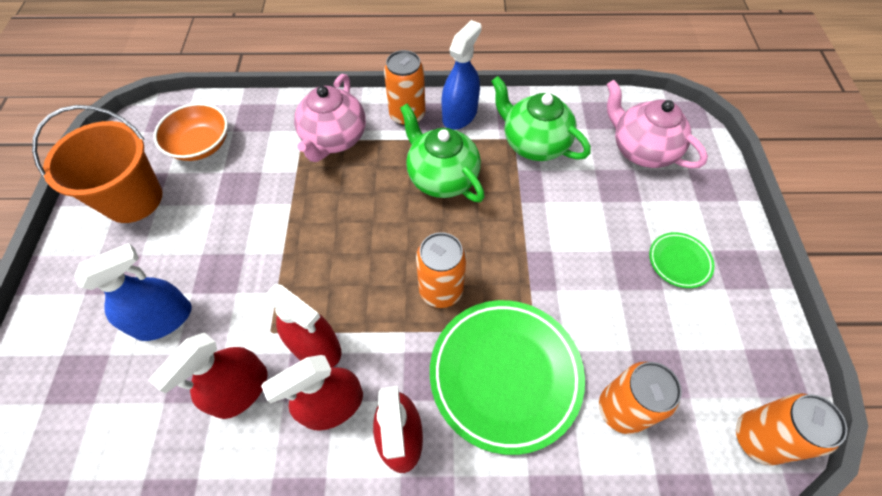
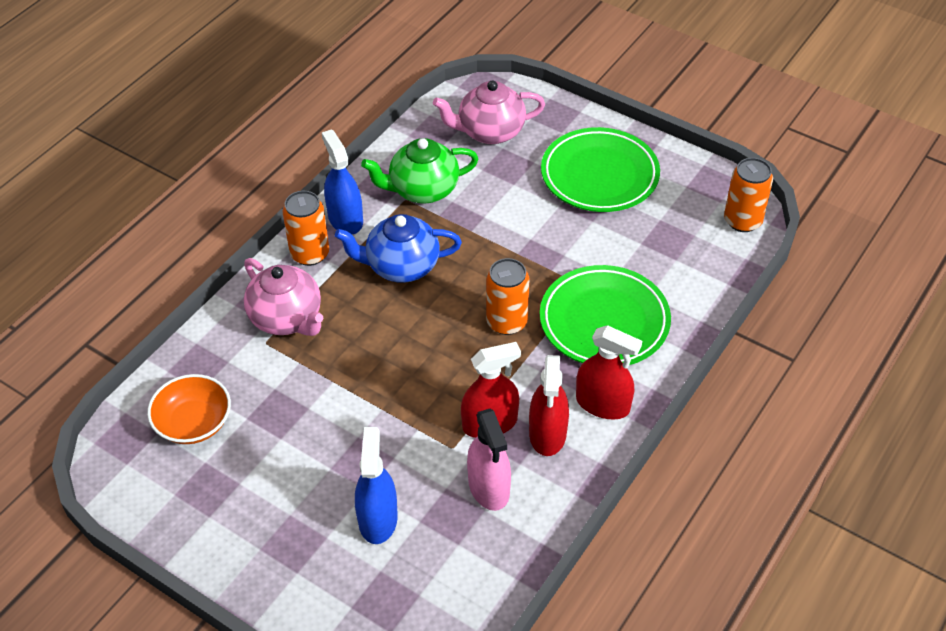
camera: 55 degrees left, 10 degrees down
orange bucket [32,105,162,223] -> none
red spray bottle [149,333,267,419] -> pink spray bottle [467,409,511,511]
green teapot [400,104,485,202] -> blue teapot [335,214,462,283]
orange can [599,362,682,434] -> none
green plate [649,232,714,288] -> green plate [541,127,660,212], size x2.15

